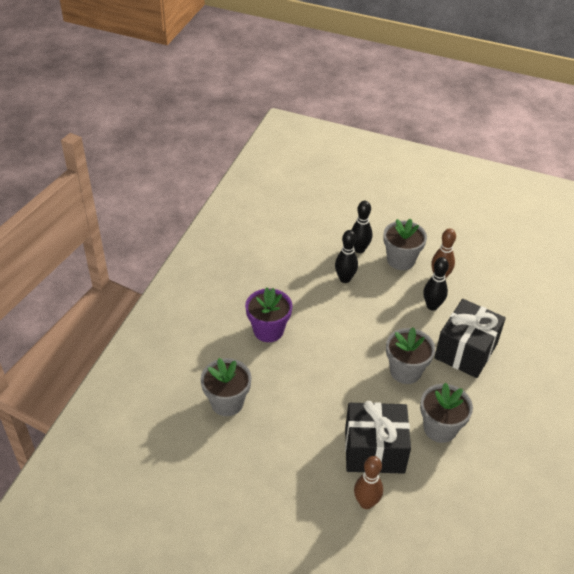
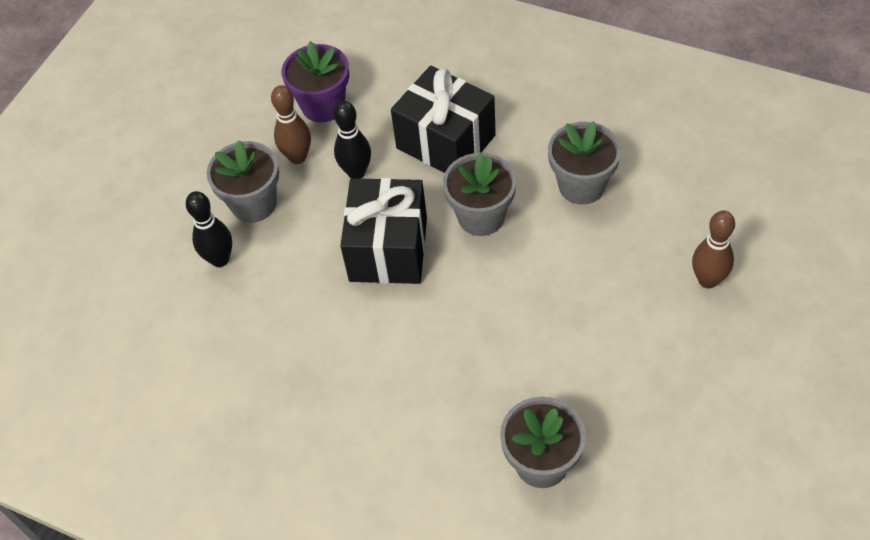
camera: 80 degrees left, 10 degrees up
purple flower pot [245,287,292,342] -> purple flower pot moved to [282,41,349,123]
black bowling pin [335,230,358,283] -> none
black gift [345,401,411,474] -> black gift moved to [340,178,427,284]

